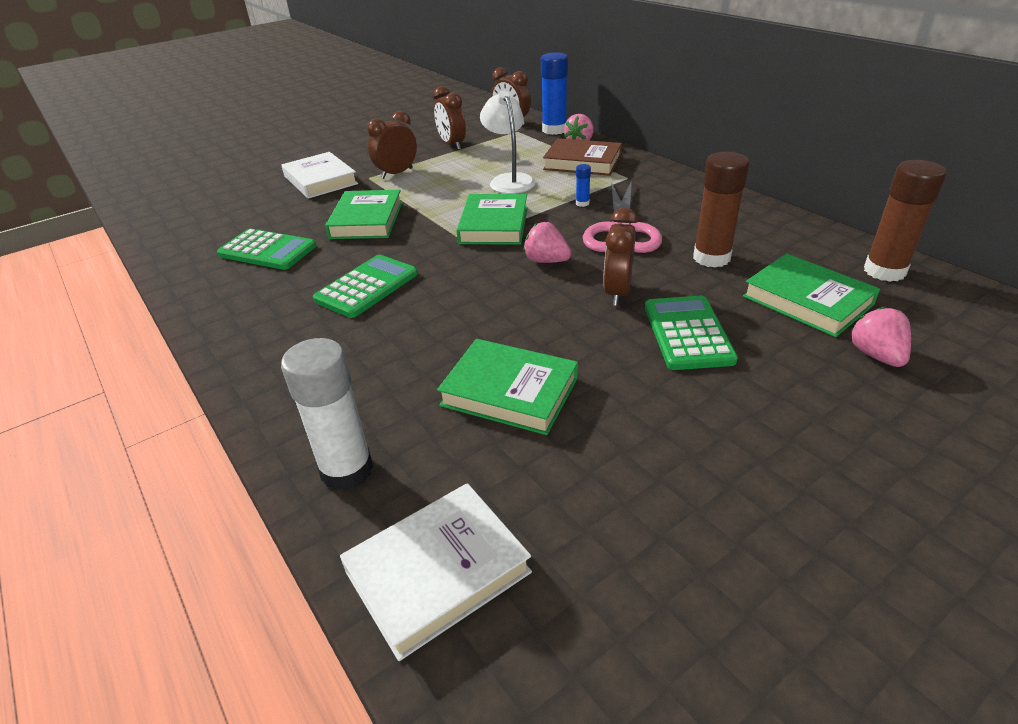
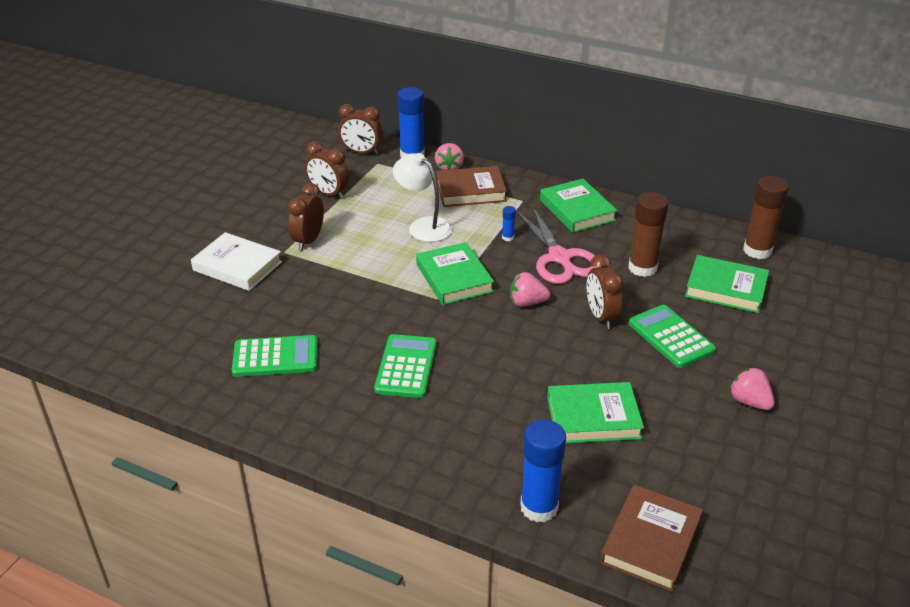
camera: 30 degrees left, 0 degrees up
white glue stick [281,338,373,491] -> blue glue stick [520,420,566,523]
green book [325,190,403,239] -> green book moved to [540,179,617,233]
white book [340,483,532,661] -> brown book [600,484,703,592]
pink strawberry [850,306,911,367] -> pink strawberry moved to [730,368,775,410]

